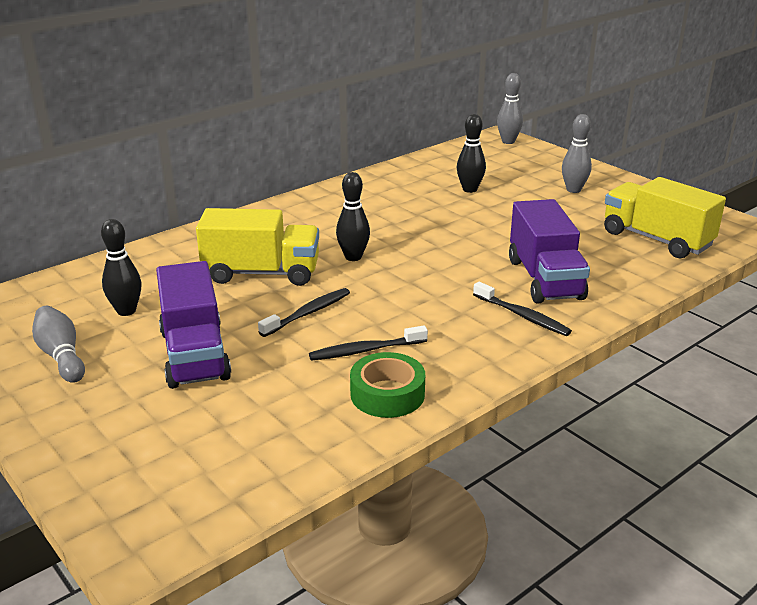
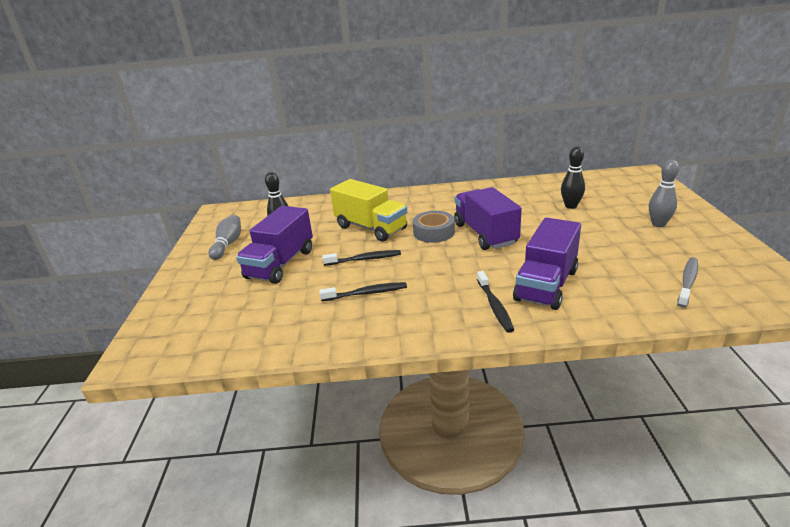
camera: 40 degrees right, 0 degrees up
black toothbrush [309,326,428,361] -> black toothbrush turned 150 degrees clockwise [319,282,407,301]
black bowling pin [336,172,370,261] -> grey tape [413,211,455,243]
green tape [350,352,425,418] -> none
grey bowling pin [497,73,523,144] -> none
yellow truck [604,177,726,258] -> grey toothbrush [677,257,698,308]
none -> purple truck [454,187,522,250]

